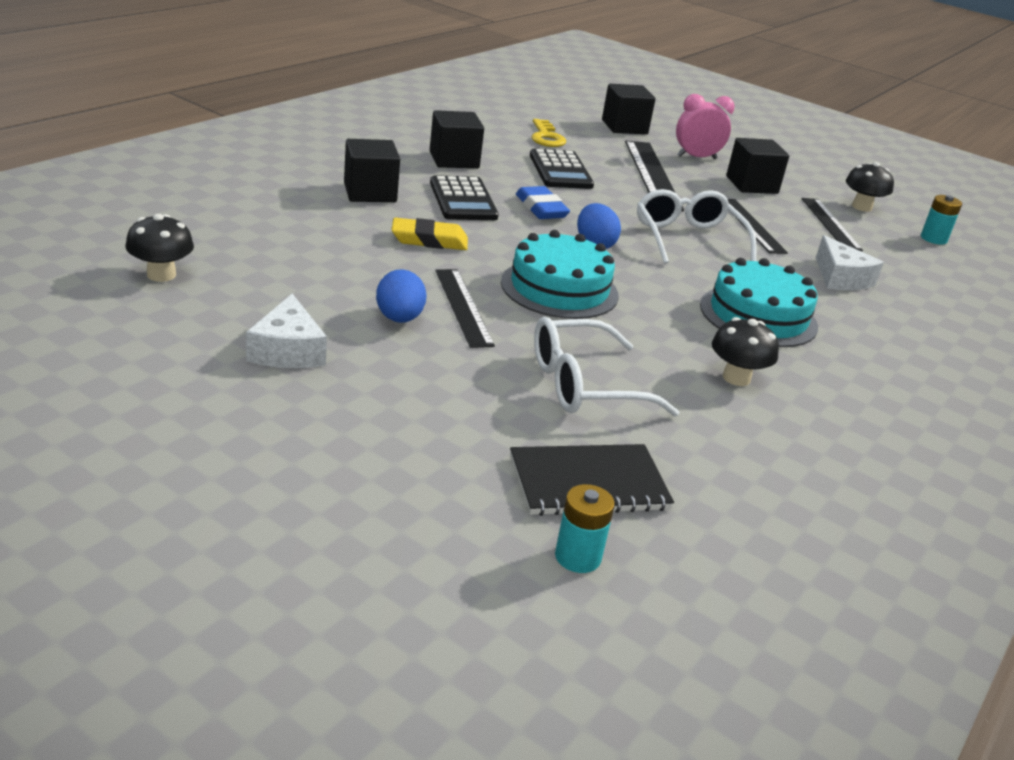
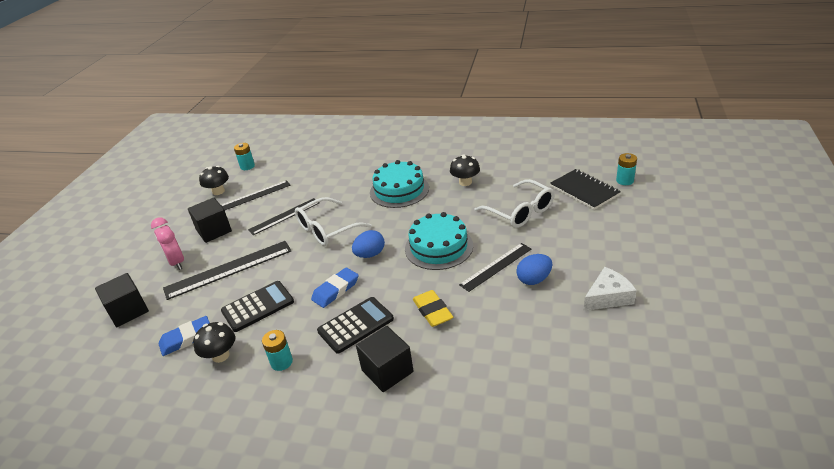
camera: 105 degrees left, 5 degrees up
black mushroom [125,214,194,282] -> black mushroom moved to [193,322,235,363]
black cube [430,110,484,168] -> turquoise battery [262,330,293,371]
yellow key [532,119,566,147] -> blue eraser [159,316,210,356]
white cheese [816,235,884,290] -> none

